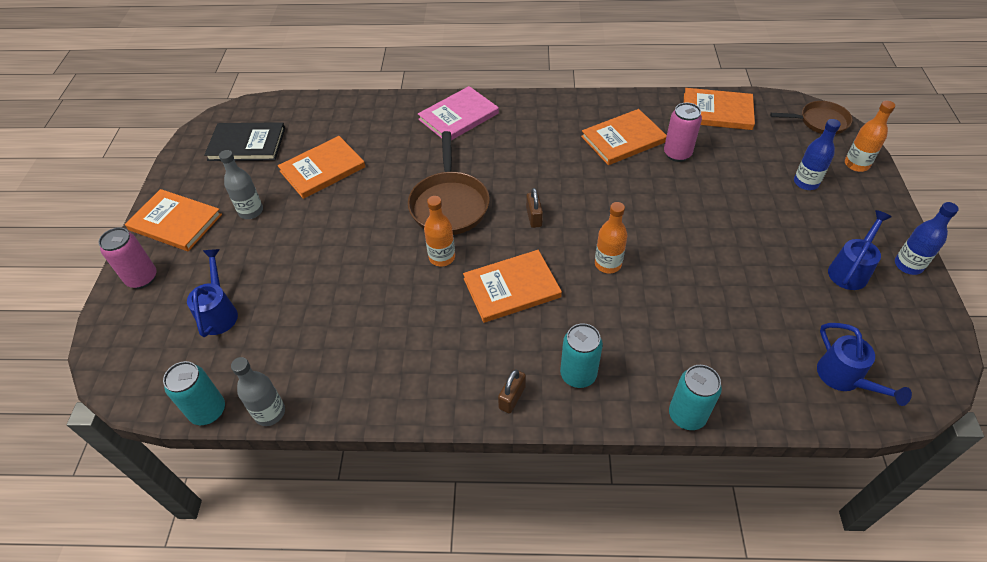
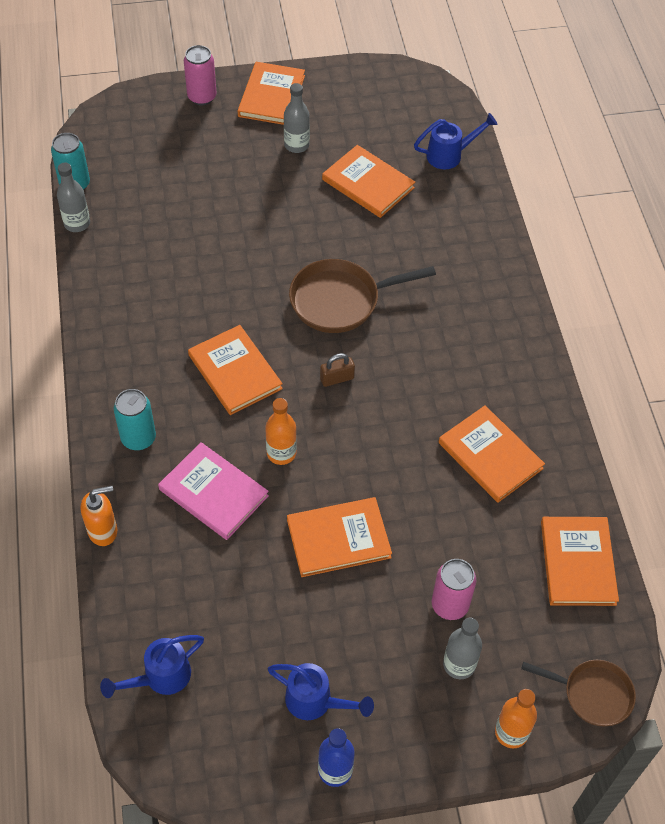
camera: 75 degrees right, 5 degrees up
blue watering can [187,249,238,337] -> blue watering can moved to [414,113,498,169]
black book [204,122,285,161] -> none
pink book [418,86,499,140] -> pink book moved to [158,442,269,540]
orange bottle [424,196,455,266] -> none
brown padlock [498,369,526,414] -> none
pink can [664,102,702,162] -> pink can moved to [432,559,476,620]
turquoise can [669,365,722,430] -> orange soap dispenser [81,486,117,546]
brown pan [770,101,853,135] -> brown pan turned 60 degrees counterclockwise [521,660,636,726]
blue bottle [794,119,841,190] -> grey bottle [443,618,482,679]
none -> orange book [287,497,392,577]

